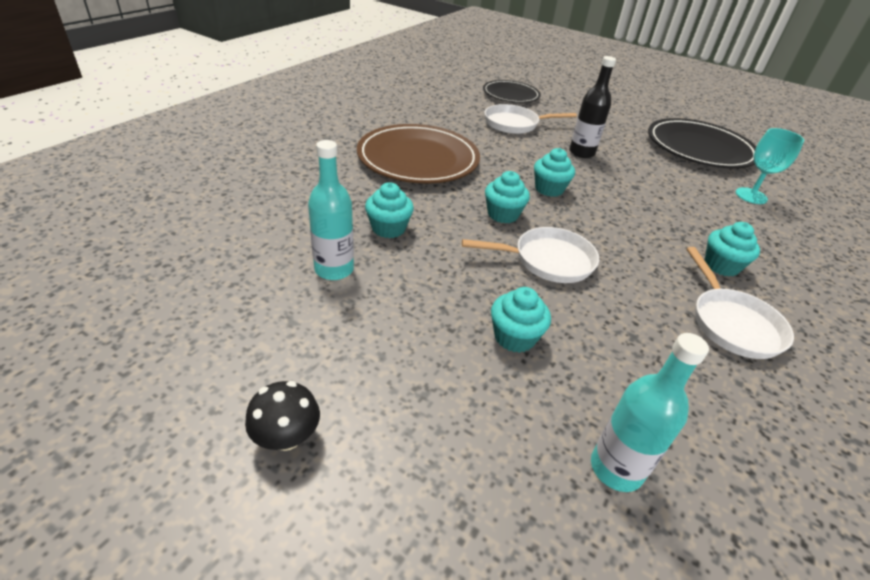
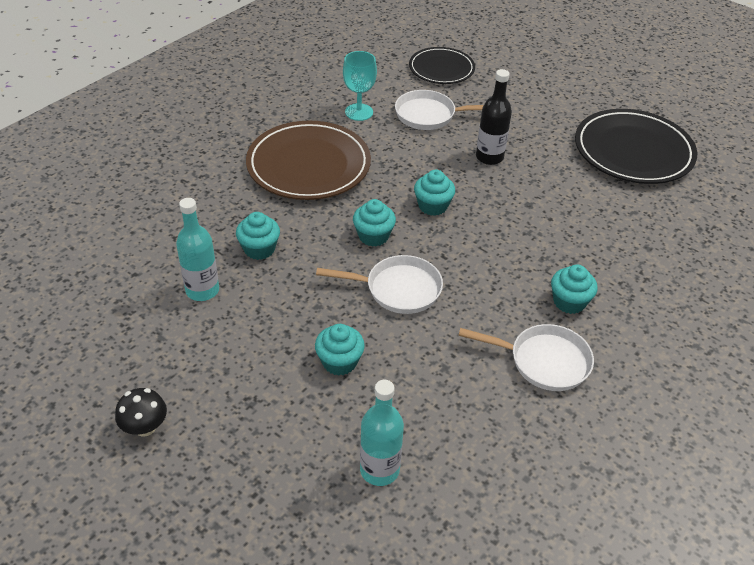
camera: 10 degrees right, 5 degrees up
white pan [686,247,794,359] -> white pan turned 75 degrees counterclockwise [458,324,594,391]
turquoise goblet [736,128,804,204] -> turquoise goblet moved to [343,51,377,121]

